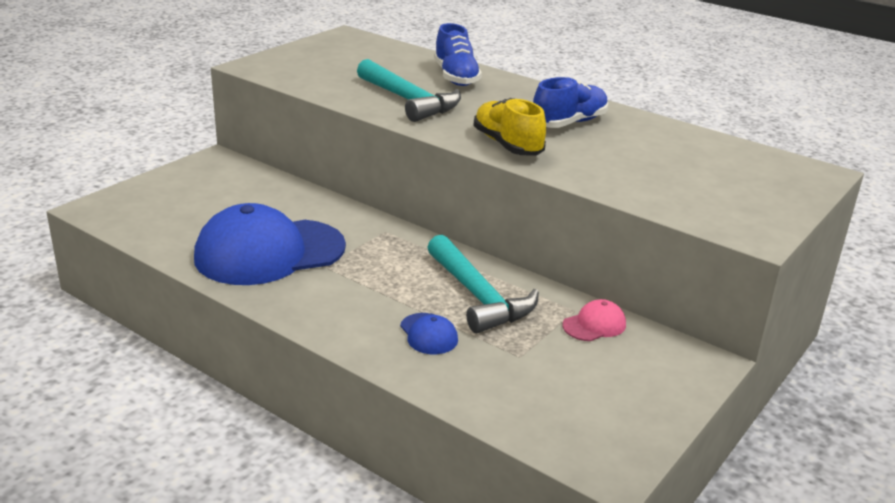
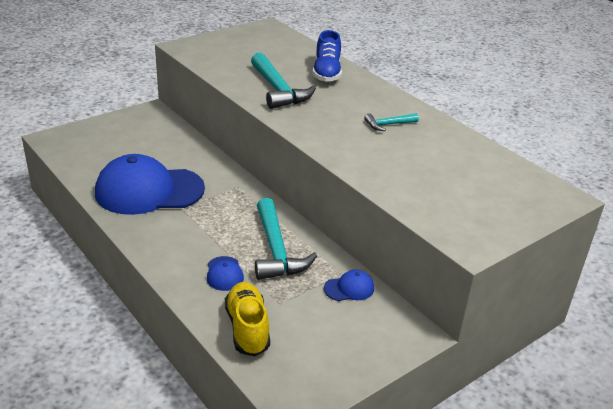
camera: 15 degrees right, 5 degrees up
yellow shoe [473,98,546,156] -> yellow shoe moved to [225,282,270,356]
blue shoe [533,77,608,128] -> turquoise hammer [364,113,419,131]
pink cap [563,299,626,341] -> blue cap [324,270,374,301]

